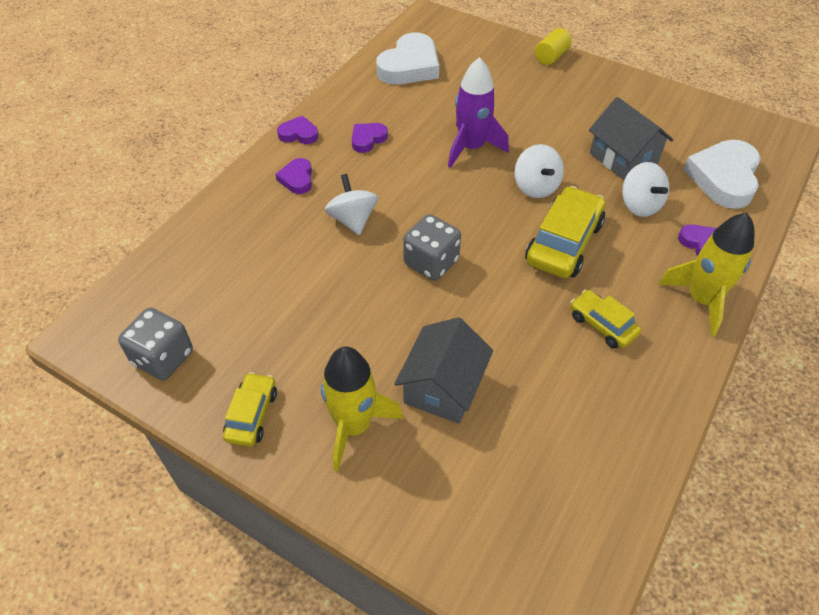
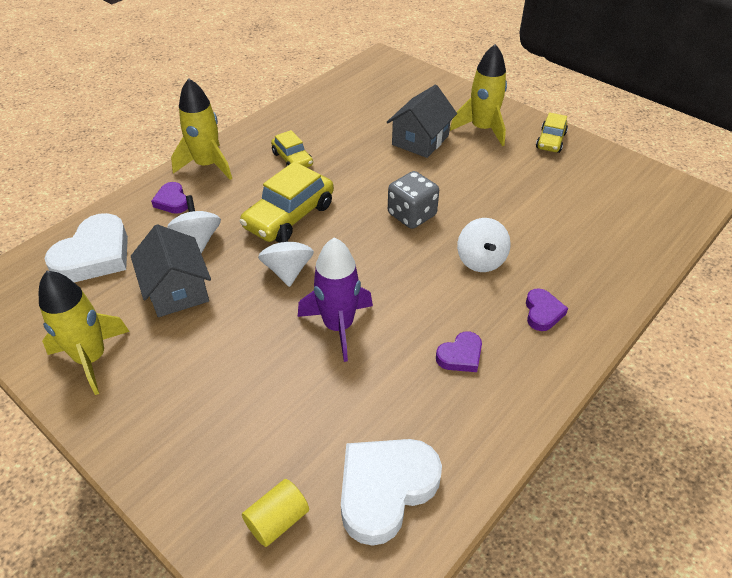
camera: 170 degrees left, 5 degrees down
grey dice [118,308,193,380] -> none
purple heart [277,116,318,144] -> none
yellow cylinder [535,28,572,65] -> yellow cylinder moved to [242,479,309,547]
none -> yellow rocket [39,271,130,395]

